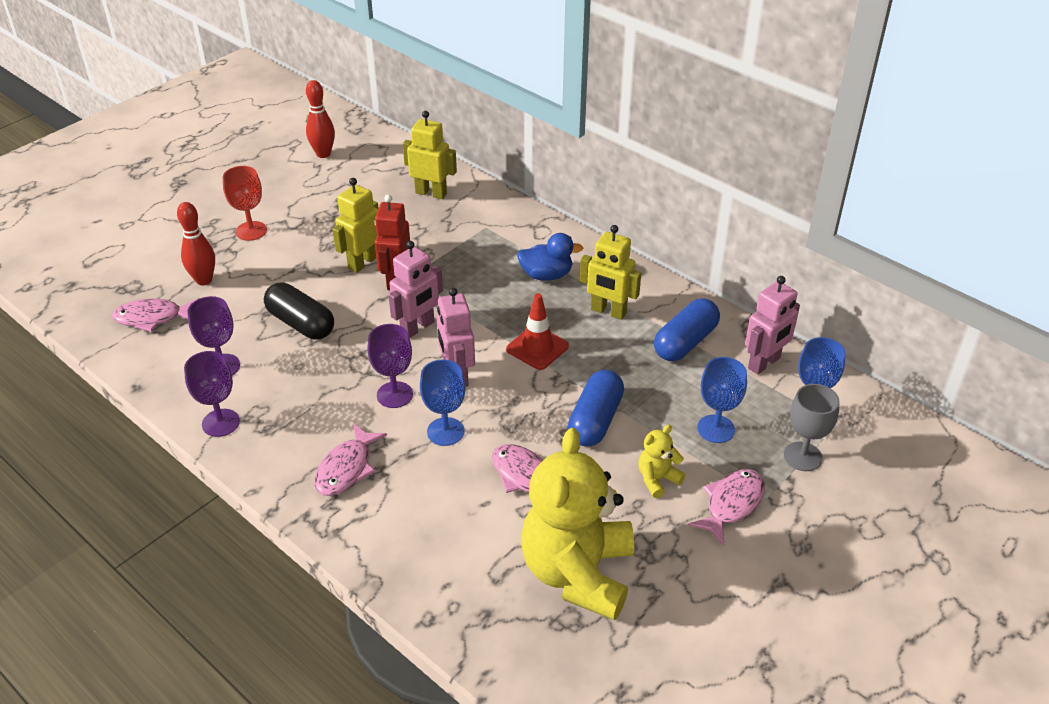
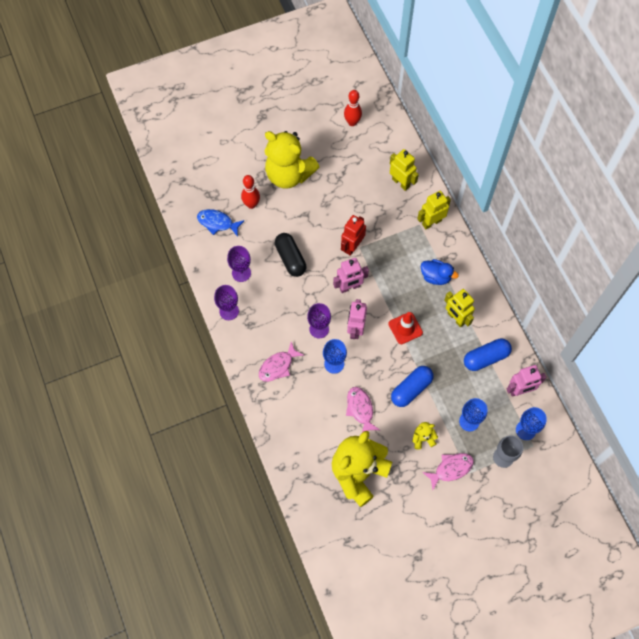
camera: 25 degrees right, 25 degrees up
pink fish [112,298,200,332] -> blue fish [197,209,245,237]
red goblet [223,166,267,241] -> yellow teddy bear [265,131,319,189]
yellow robot [333,178,379,273] -> yellow robot moved to [417,191,451,229]

